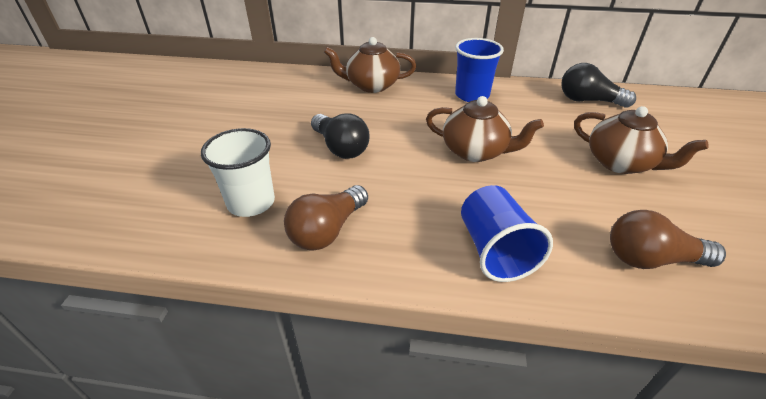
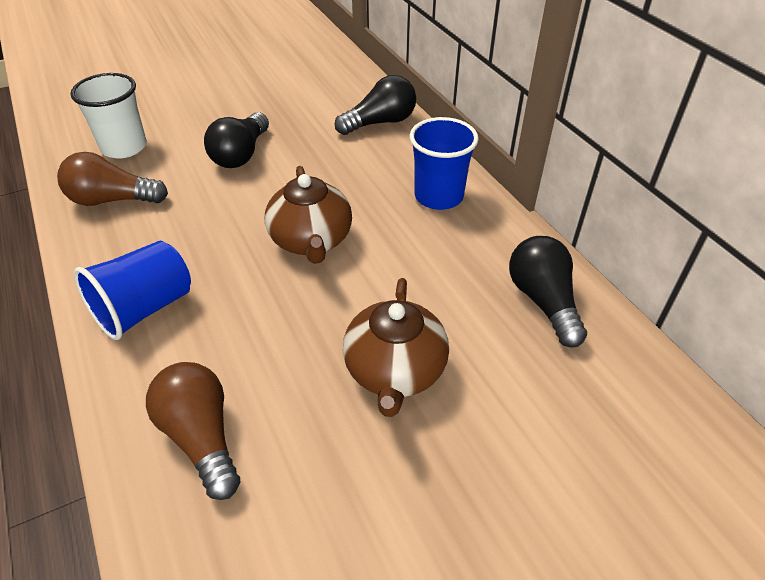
camera: 55 degrees right, 5 degrees up
brown teapot [324,37,416,93] -> black light bulb [335,75,416,135]

